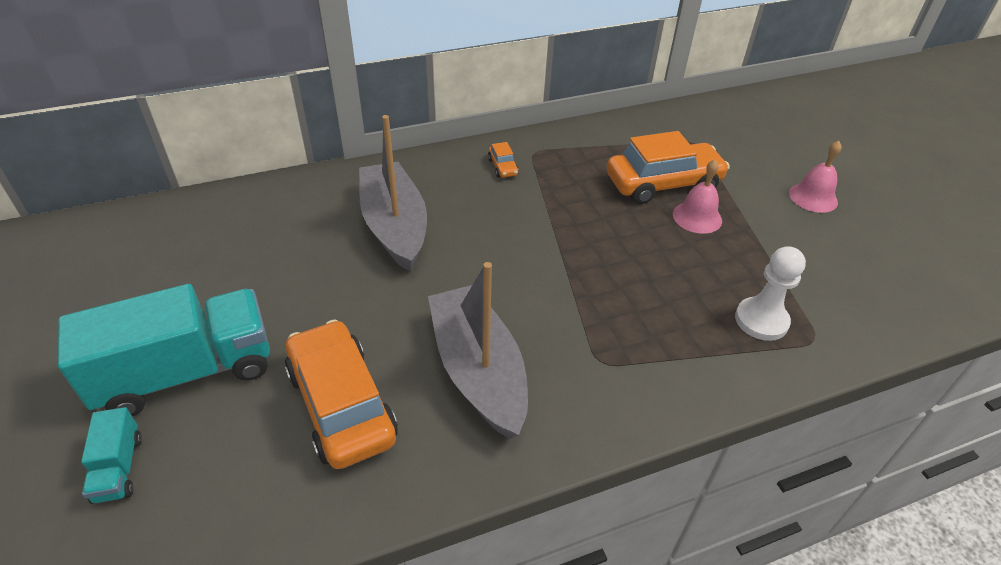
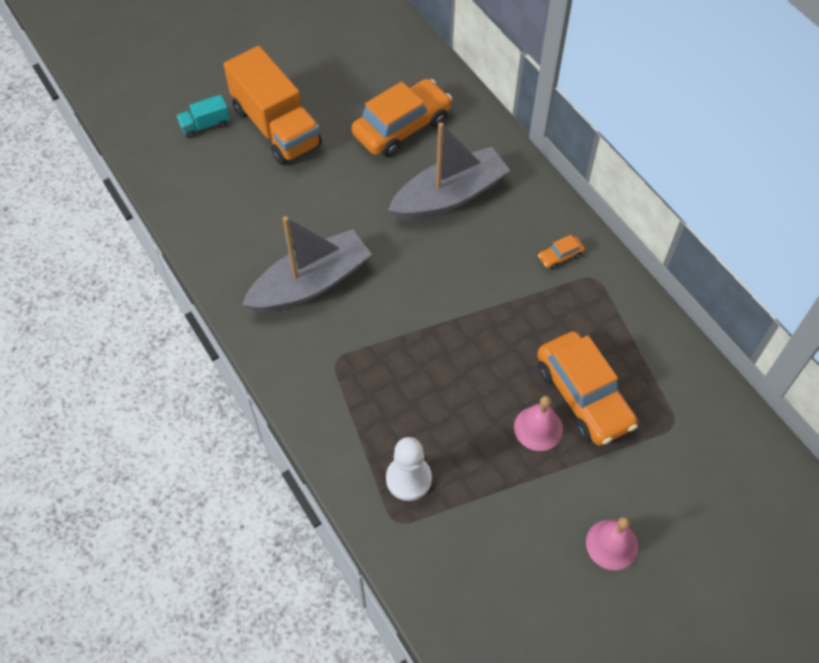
camera: 80 degrees right, 15 degrees up
turquoise truck [58,284,270,416] -> orange truck [223,46,322,165]
orange car [285,319,398,469] -> orange car moved to [352,79,452,157]

